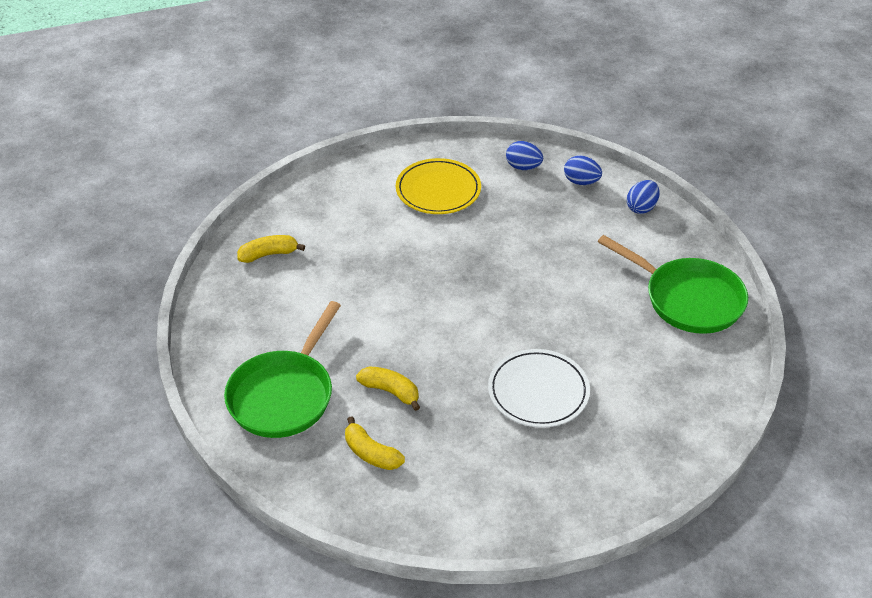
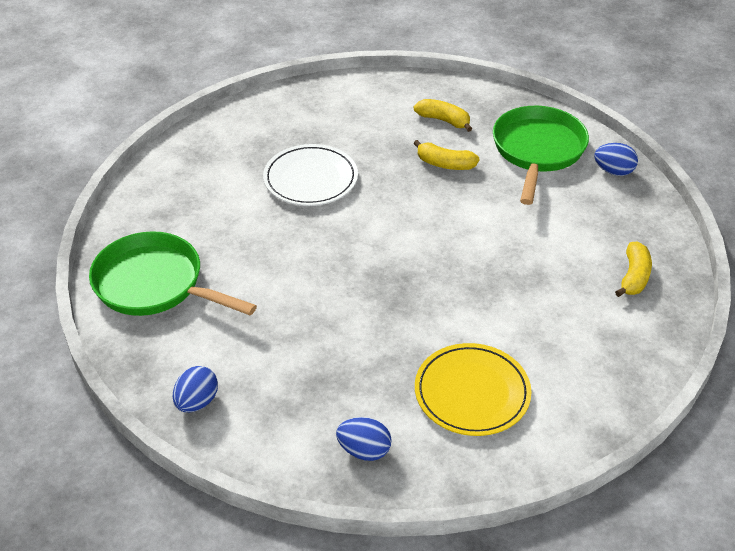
camera: 170 degrees right, 0 degrees up
yellow banana [237,235,305,263] -> yellow banana turned 45 degrees counterclockwise [615,242,652,297]
blue egg [564,155,602,185] -> blue egg moved to [594,143,638,176]

